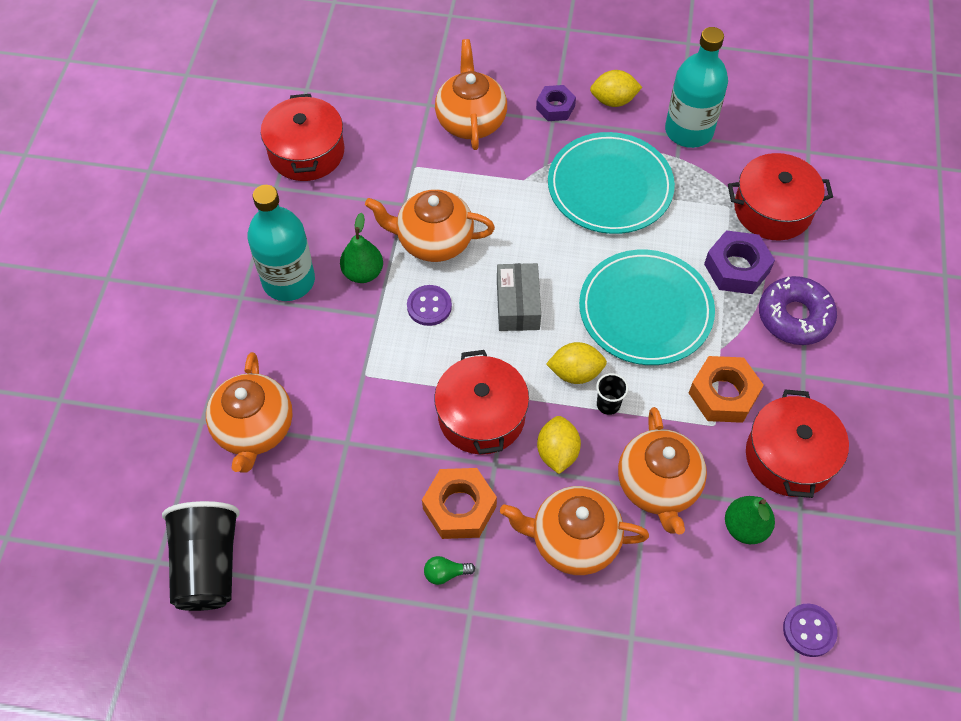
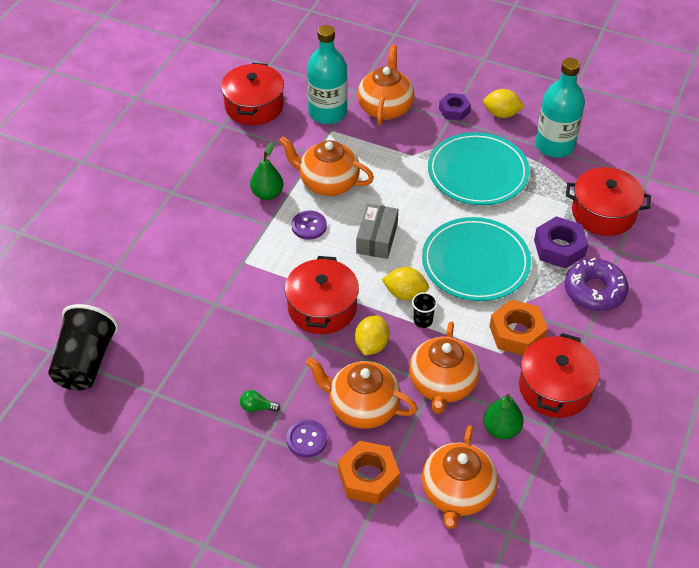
camera: 15 degrees right, 10 degrees down
orange teapot [206,352,293,473] -> orange teapot moved to [422,425,498,529]
turquoise bottle [247,185,315,301] -> turquoise bottle moved to [307,25,347,124]
orange nut [422,468,497,539] -> orange nut moved to [338,441,400,504]
purple button [783,603,837,657] -> purple button moved to [287,419,327,457]

